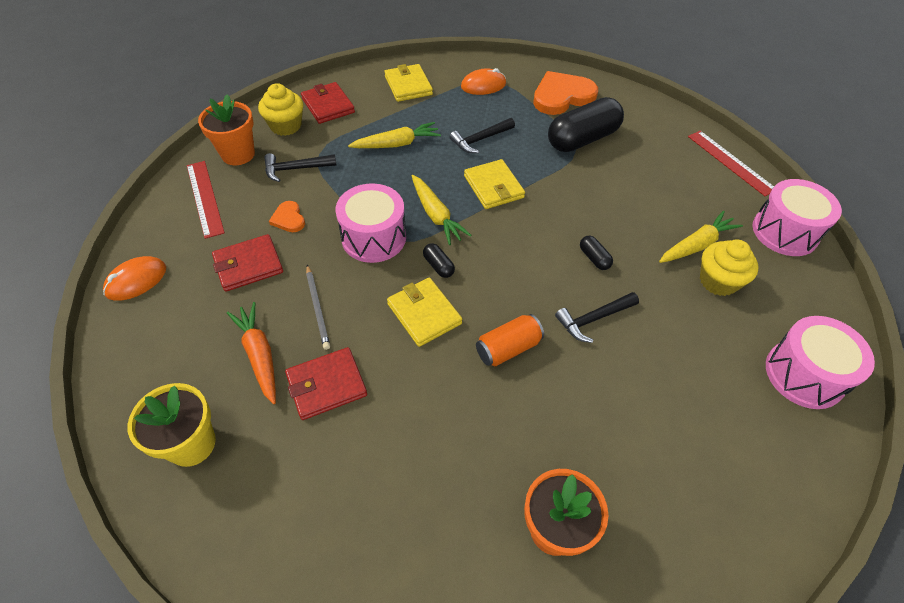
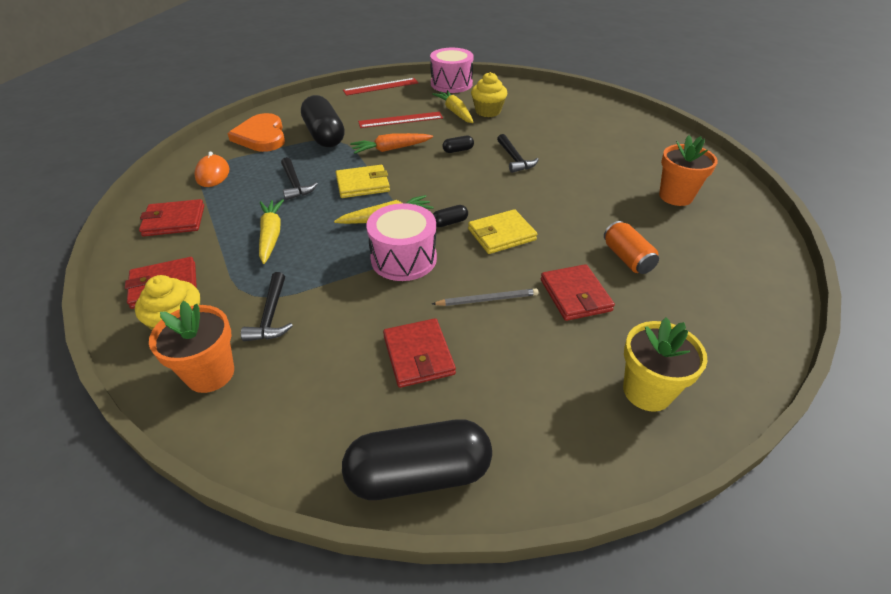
camera: 80 degrees left, 10 degrees down
orange mouse [103,256,166,301] -> black capsule [342,419,492,500]
red ruler [187,161,225,239] -> red ruler moved to [358,112,443,128]
orange carrot [227,302,276,404] -> orange carrot moved to [350,133,433,154]
orange heart [269,201,305,232] -> none
yellow wallet [384,64,433,102] -> red wallet [139,199,204,236]
orange can [476,314,544,366] -> orange can moved to [604,221,659,274]
pink drum [766,316,875,409] -> none

